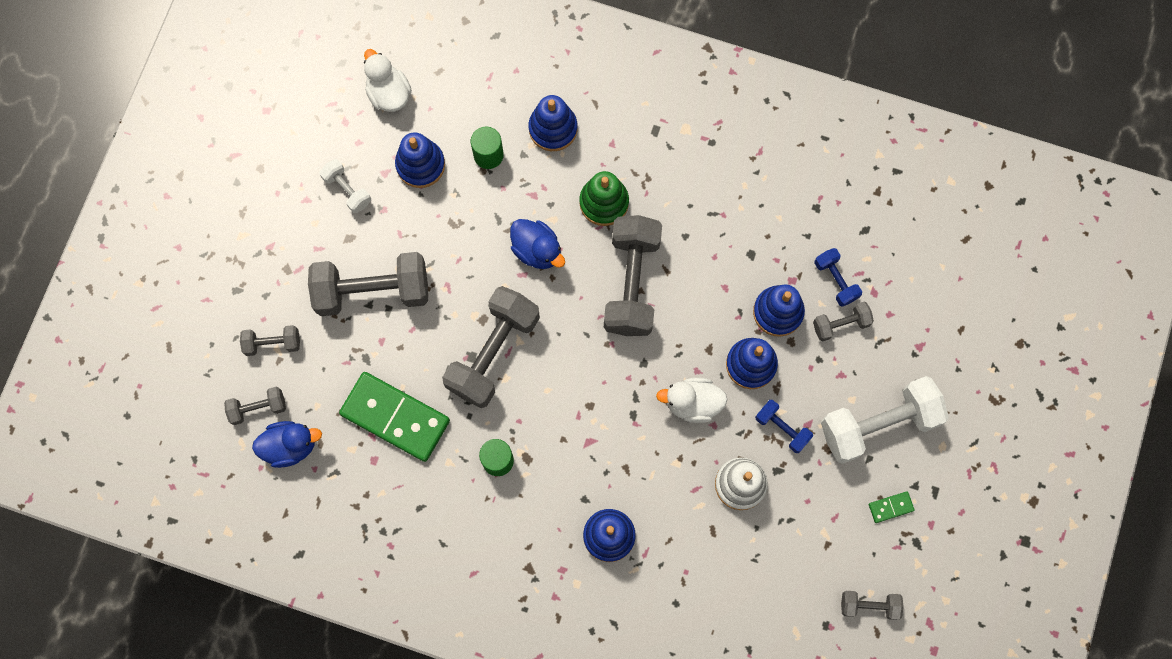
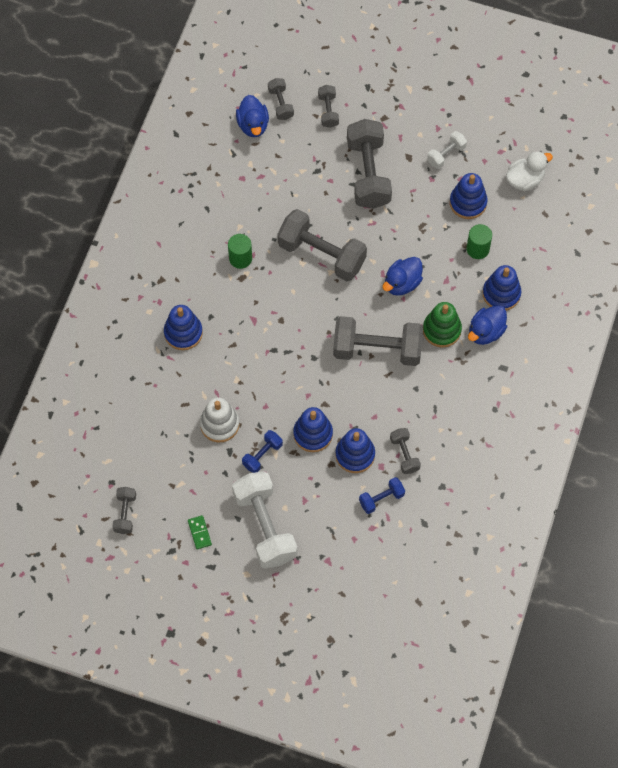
camera: 90 degrees right, 10 degrees down
green domino [339,372,450,462] -> none
white duck [656,378,728,423] -> none
grey dumbbell [813,302,874,342] -> grey dumbbell moved to [390,428,421,474]
none -> blue duck [468,305,507,345]

